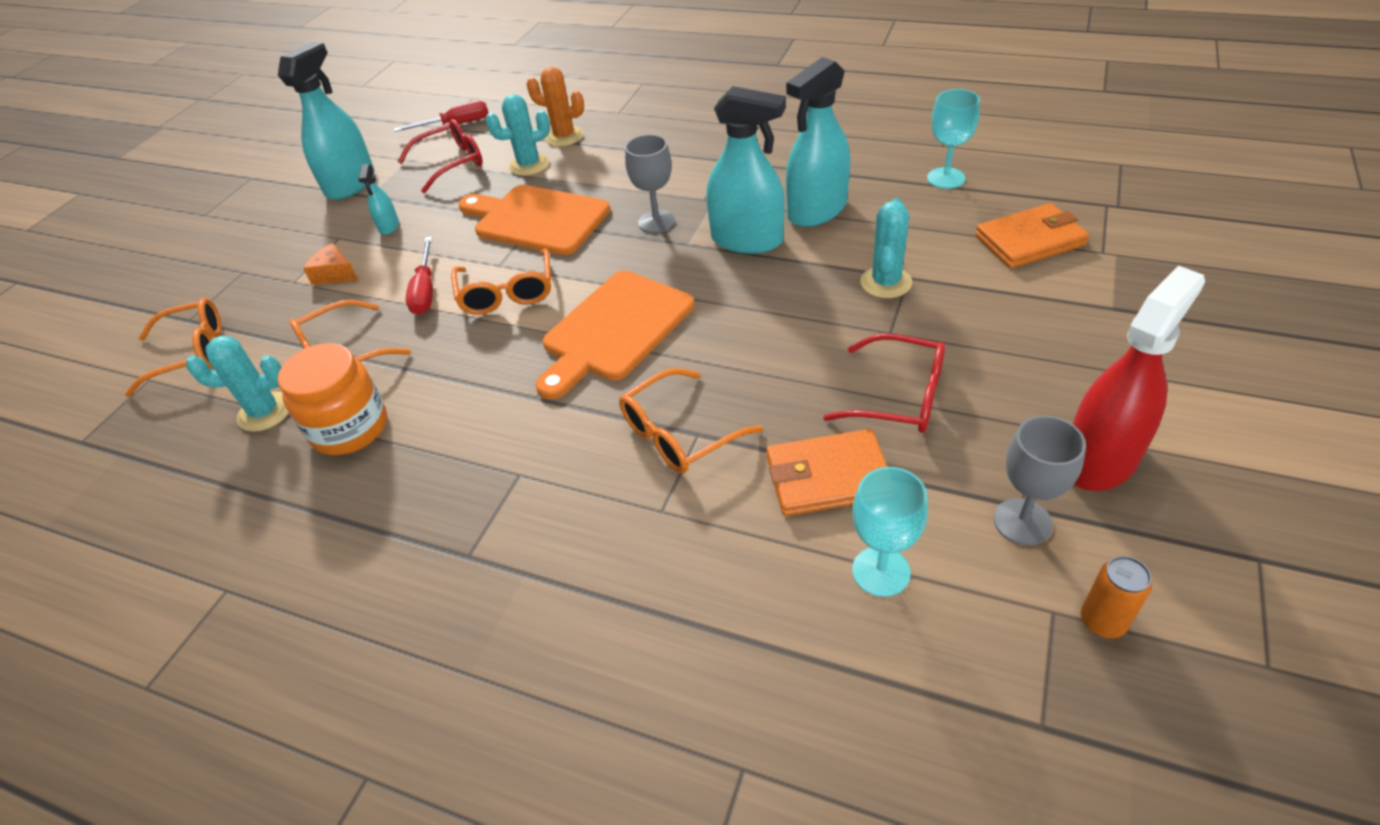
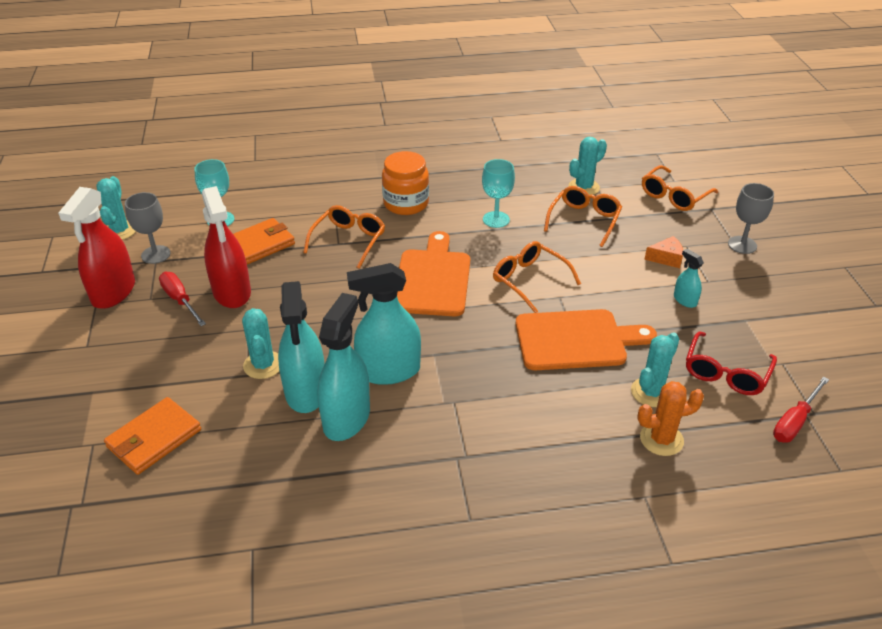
camera: 145 degrees right, 5 degrees down
orange jar [277,343,387,455] -> orange jar moved to [382,151,429,215]
turquoise spray bottle [278,42,374,200] -> turquoise spray bottle moved to [278,281,325,413]
red screwdriver [406,237,433,315] -> red screwdriver moved to [159,272,206,326]
grey goblet [625,134,675,233] -> grey goblet moved to [728,183,774,254]
red glasses [823,333,945,433] -> red spray bottle [202,186,251,308]
turquoise goblet [927,89,980,189] -> turquoise goblet moved to [482,159,515,228]
orange can [1081,556,1152,638] -> turquoise cactus [96,176,136,240]

